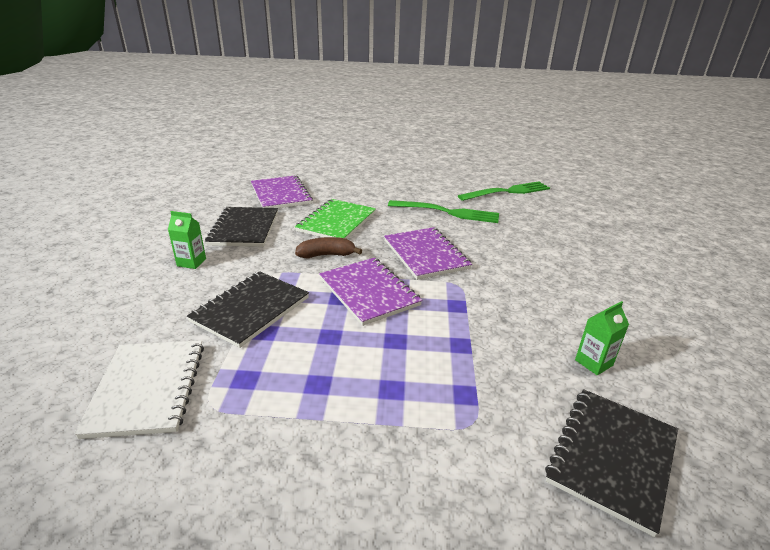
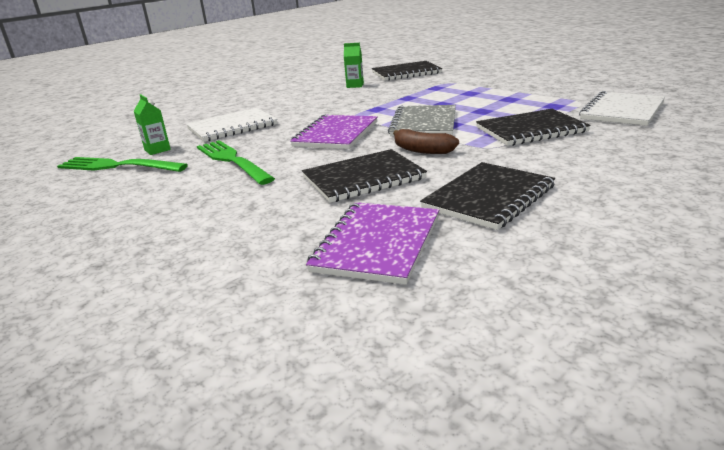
camera: 135 degrees left, 5 degrees down
green carton [168,211,206,269] -> green carton moved to [134,94,171,155]
green notebook [295,199,376,239] -> black notebook [302,149,427,203]
purple notebook [319,258,422,326] -> grey notebook [388,105,456,136]
none -> white notebook [186,108,278,142]

